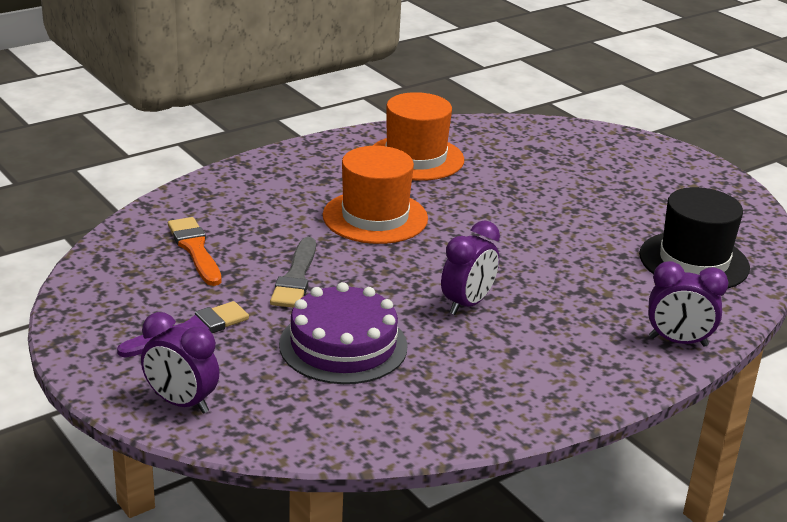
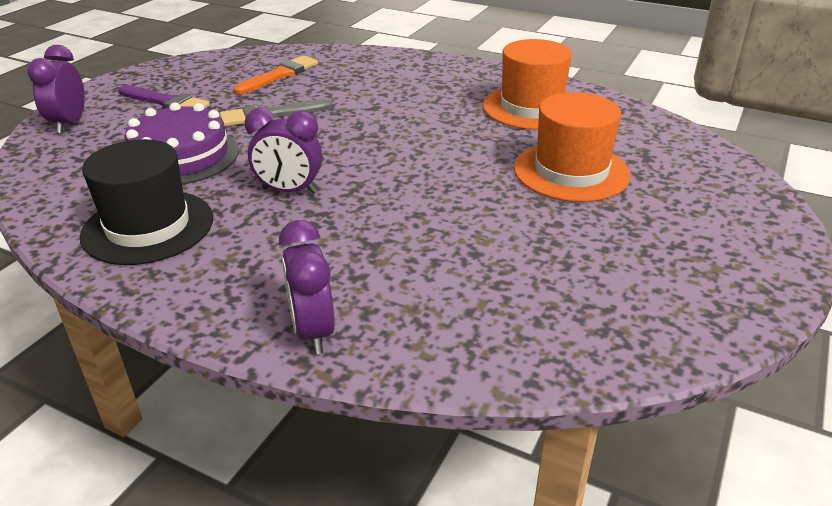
camera: 65 degrees right, 5 degrees up
orange hat [323,146,428,244] -> orange hat moved to [514,92,631,202]
black hat [639,187,750,289] -> black hat moved to [80,139,213,265]

